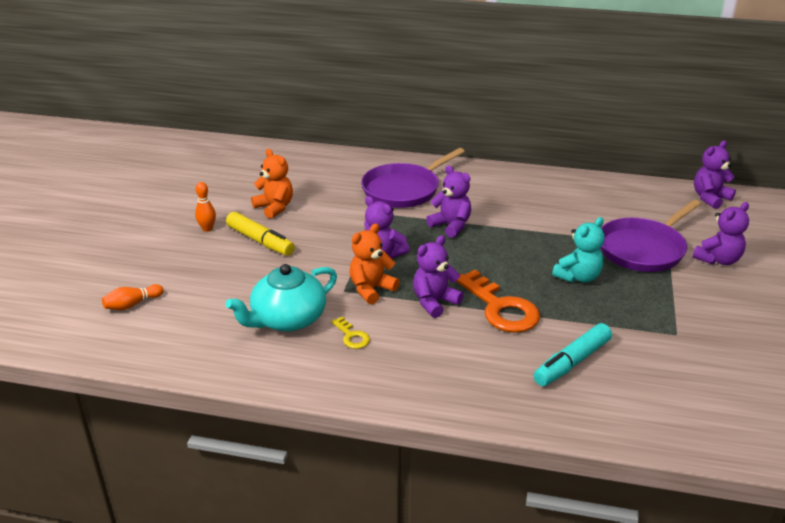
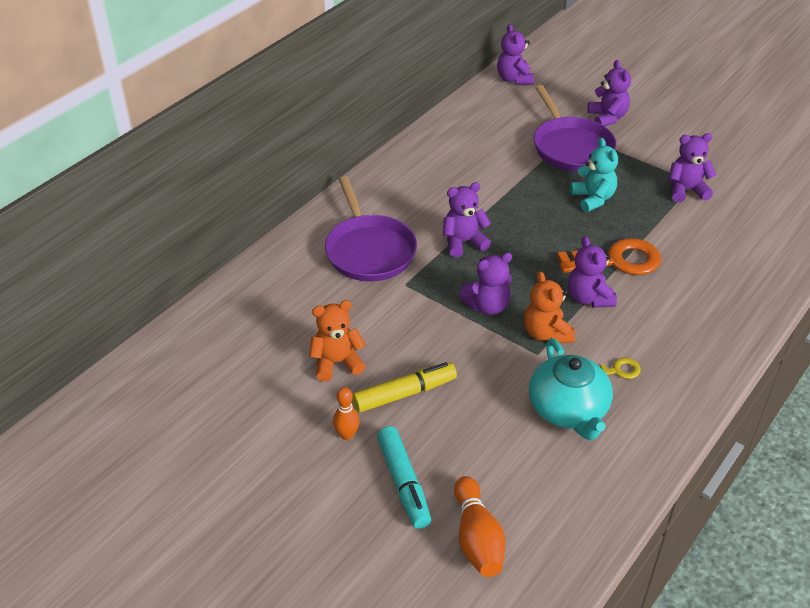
camera: 65 degrees left, 10 degrees up
orange bowling pin [102,284,164,310] -> orange bowling pin [454,476,506,577], size x1.57
turquoise marker [533,323,612,386] -> turquoise marker moved to [377,426,431,529]
none -> purple teddy bear [669,133,716,202]

